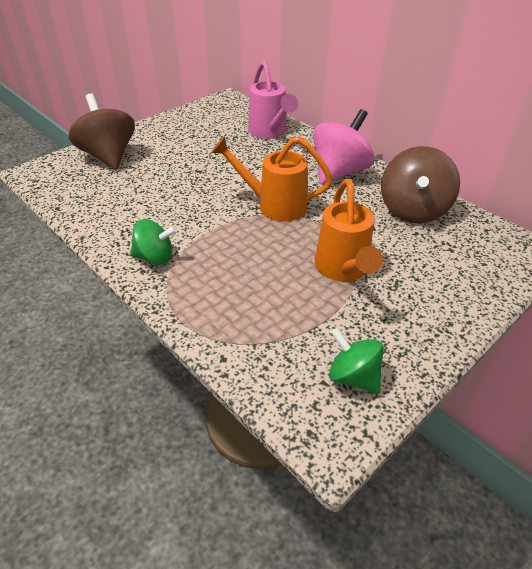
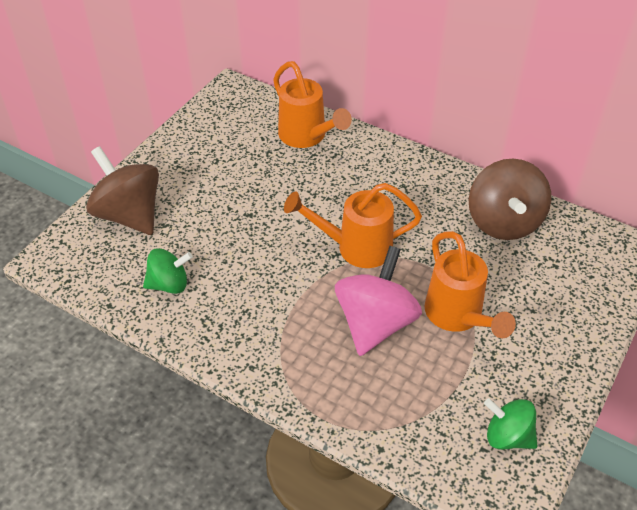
camera: 15 degrees left, 5 degrees up
green spinning top [130,219,177,265] -> green spinning top moved to [143,248,193,294]
pink watering can [248,61,298,138] -> orange watering can [273,61,352,148]
pink spinning top [313,109,374,185] -> pink spinning top moved to [335,246,422,356]

